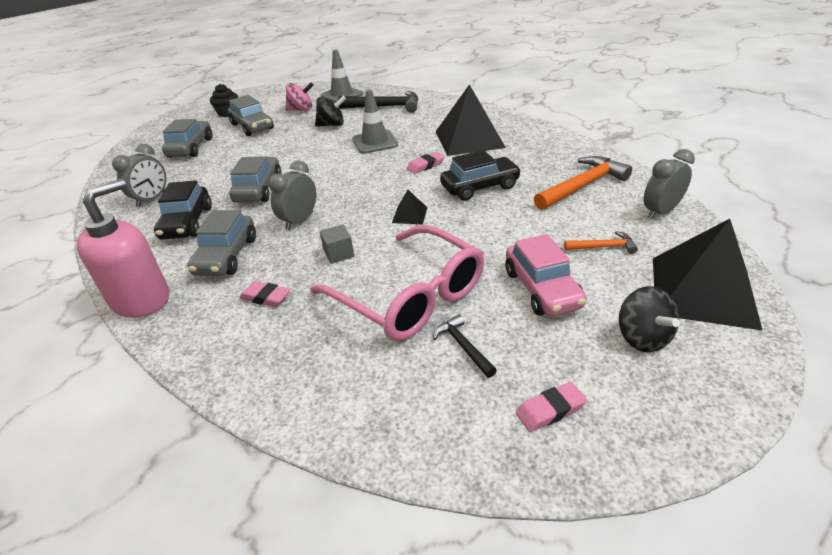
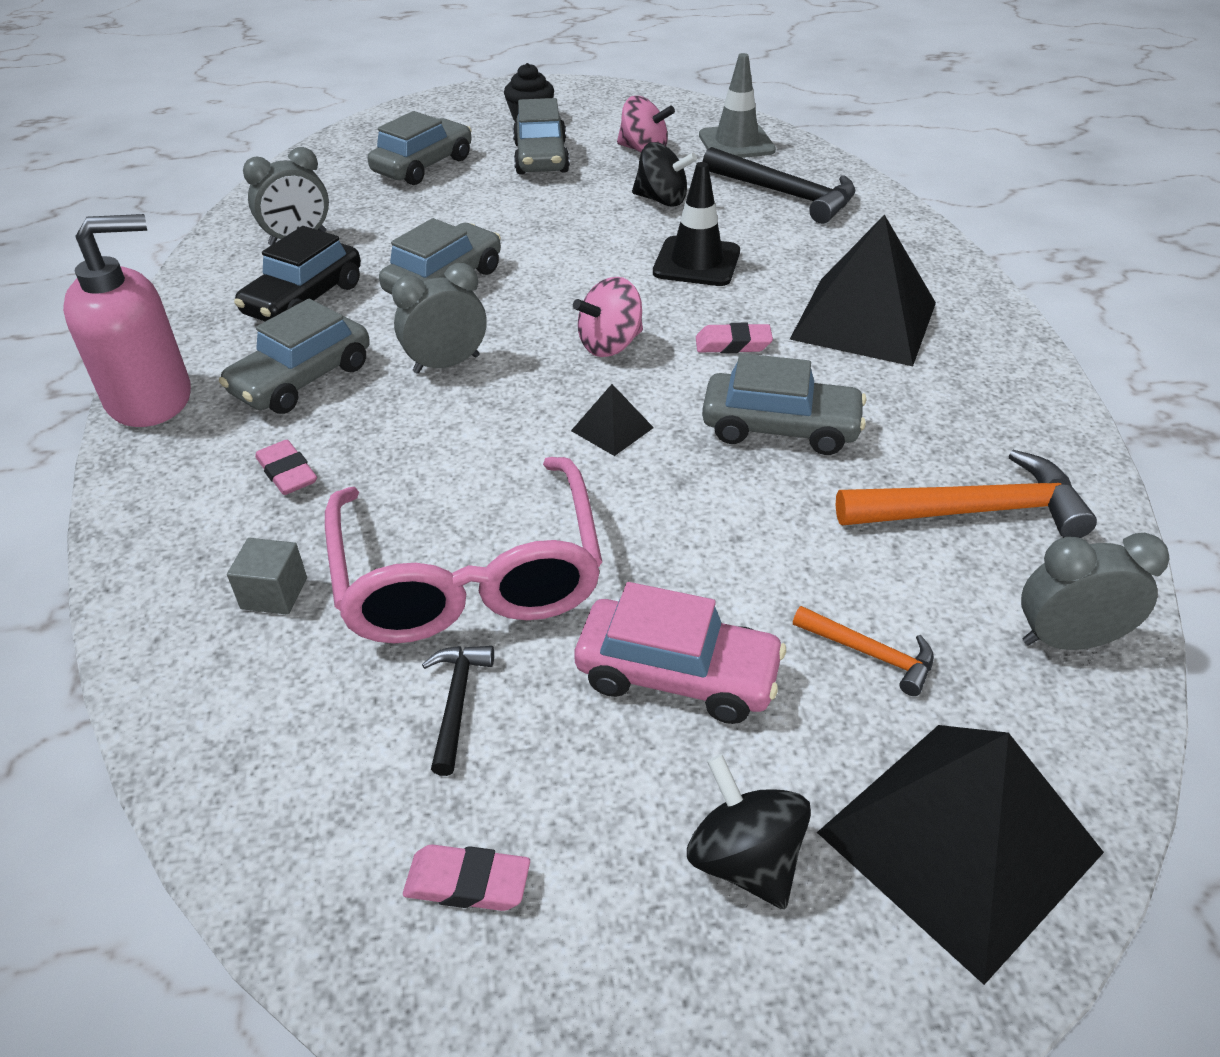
camera: 30 degrees right, 5 degrees up
grey cube [320,224,354,264] -> grey cube moved to [227,538,307,615]
grey traffic cone [352,90,398,154] -> black traffic cone [653,162,740,286]
black car [440,150,521,201] -> grey car [702,353,866,455]
pink car [505,234,587,316] -> pink car turned 90 degrees counterclockwise [574,582,786,724]
black spinning top [619,286,680,352] -> black spinning top turned 135 degrees clockwise [687,754,811,909]
none -> pink spinning top [573,277,643,357]

